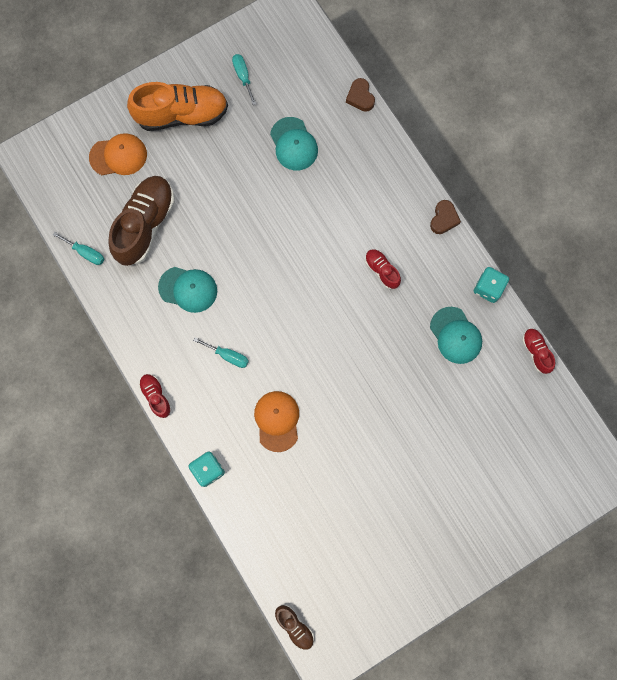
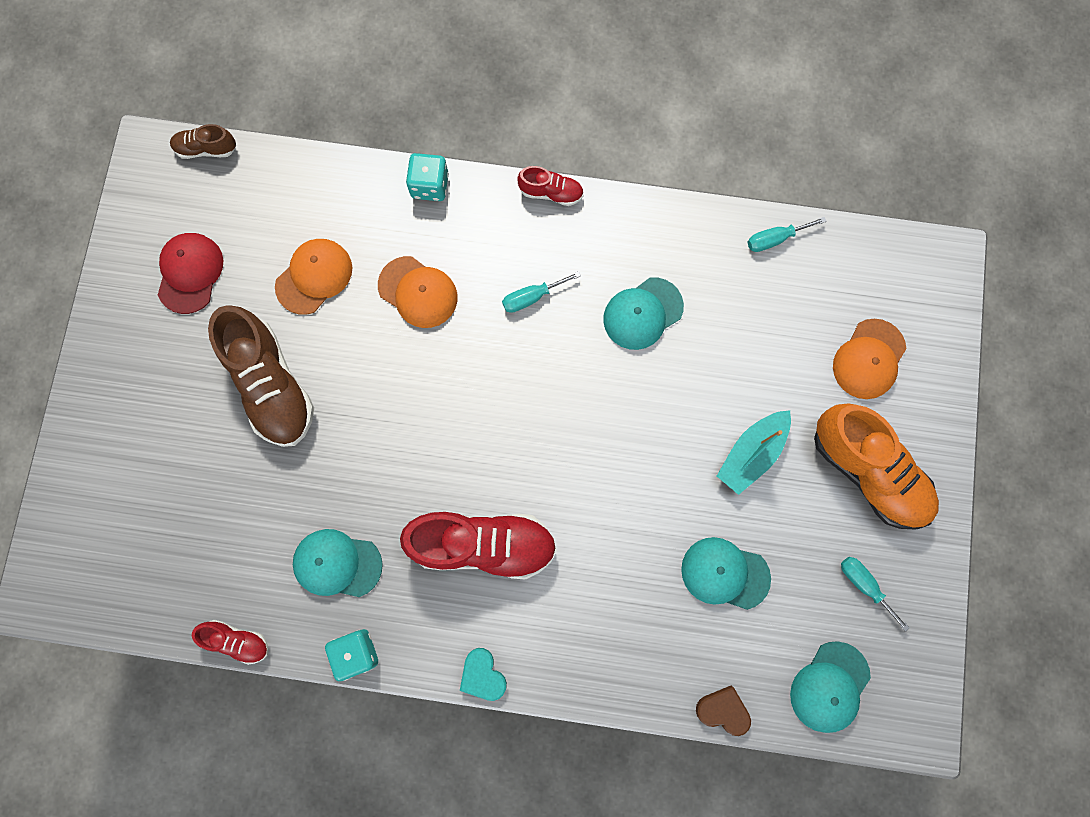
camera: 130 degrees right, 0 degrees up
brown shoe [108,176,175,266] -> brown shoe moved to [208,305,314,447]
orange shoe [127,82,228,131] -> orange shoe turned 75 degrees counterclockwise [814,403,939,529]
turquoise screwdriver [232,54,256,105] -> turquoise screwdriver turned 150 degrees counterclockwise [841,557,910,632]
red shoe [365,249,401,289] -> red shoe [400,512,557,579], size x2.08
brown heart [430,200,461,234] -> turquoise heart [460,648,507,701]
none -> red cap [158,233,223,314]
none -> orange cap [275,239,352,315]
none -> turquoise boat [717,410,791,495]
none -> turquoise cap [790,641,871,733]

